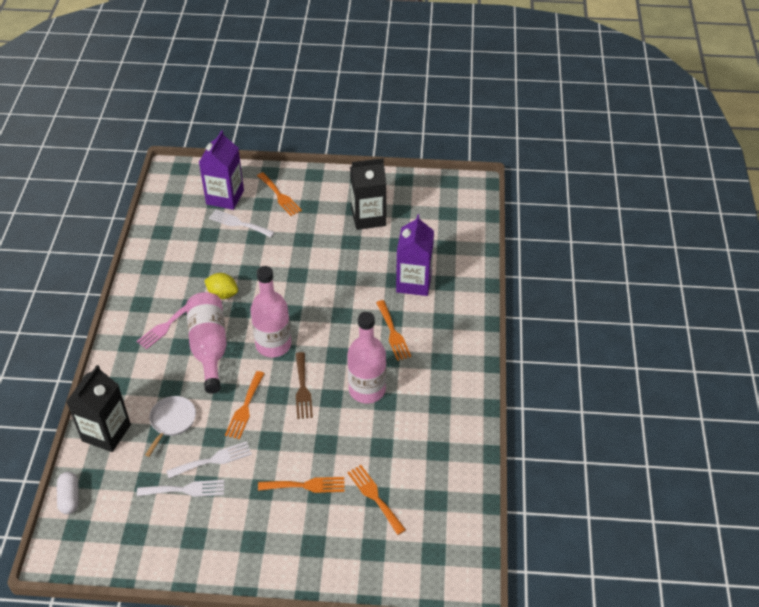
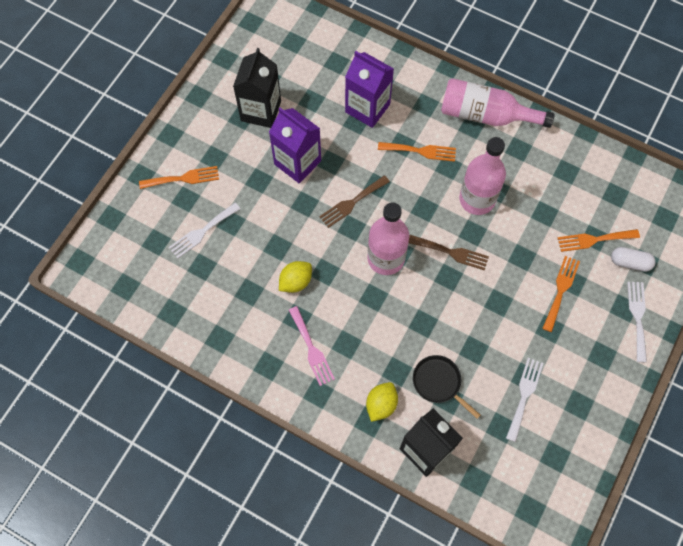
camera: 65 degrees left, 20 degrees up
white capsule [57,472,79,514] -> white capsule moved to [611,247,656,272]
white pan [145,396,196,457] -> black pan [413,355,480,419]
white fork [166,441,252,478] -> white fork moved to [627,282,647,362]
pink bottle [186,292,227,394] -> pink bottle moved to [441,78,555,128]
purple carton [199,130,244,210] -> purple carton moved to [269,108,321,184]
orange fork [225,371,265,439] -> none
none -> brown fork [319,175,390,228]
none -> yellow lemon [366,382,398,422]

